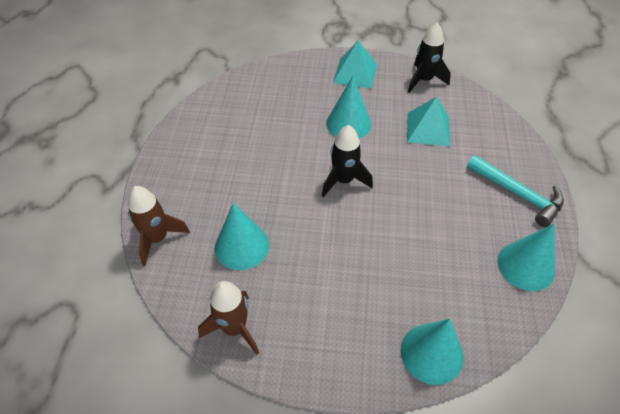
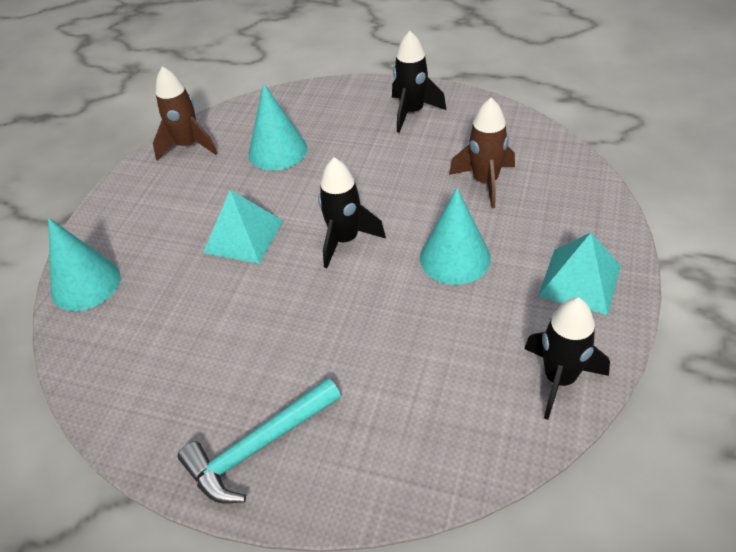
camera: 105 degrees right, 5 degrees down
brown rocket [128,186,190,266] -> brown rocket moved to [449,98,515,208]
turquoise pyramid [407,97,450,146] -> turquoise pyramid moved to [203,190,283,264]
turquoise cone [497,224,555,291] -> none
none -> black rocket [392,31,446,133]

